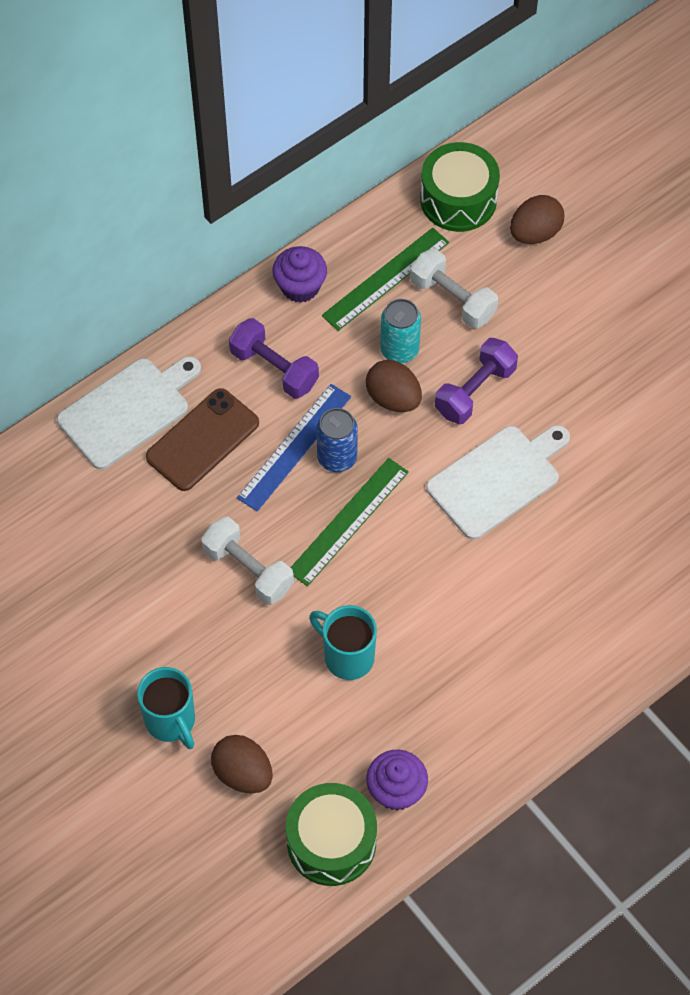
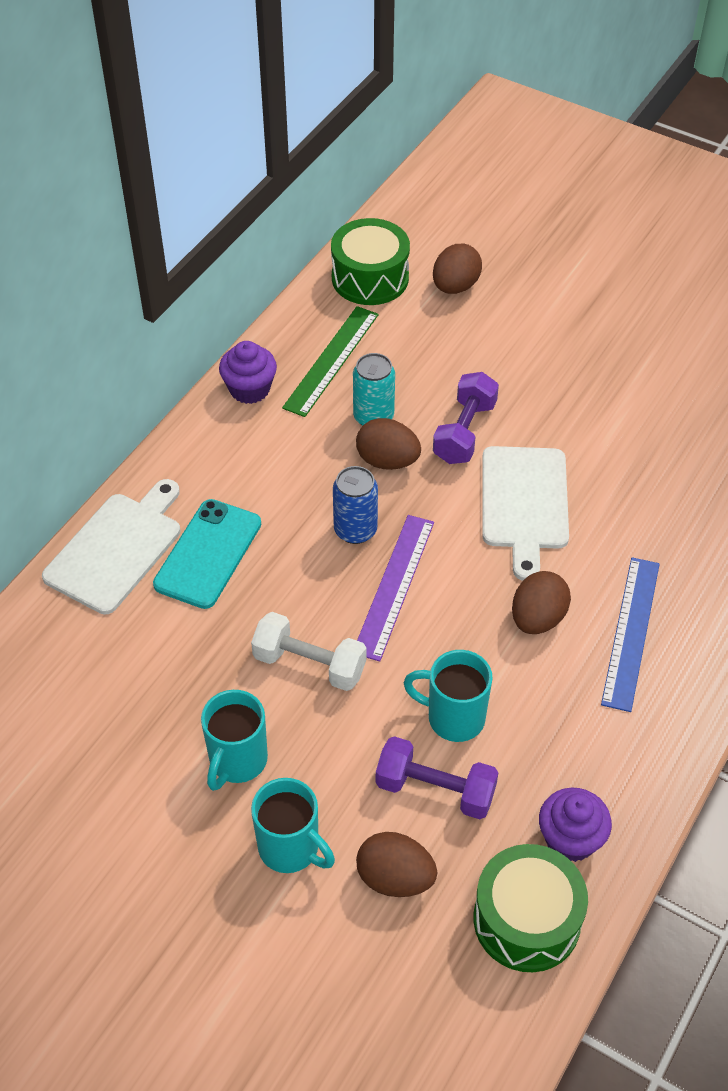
camera: 20 degrees left, 10 degrees down
brown phone [146,388,259,491] -> turquoise phone [153,499,261,609]
purple dumbbell [229,318,319,399] -> purple dumbbell moved to [376,736,499,819]
blue ruler [237,384,351,512] -> blue ruler moved to [601,557,660,712]
green ruler [290,458,409,586] -> purple ruler [357,515,434,661]
white dumbbell [410,248,498,329] -> none
white cutting board [426,425,570,540] -> white cutting board turned 150 degrees clockwise [482,446,569,581]
none -> turquoise mug [201,690,268,791]
none -> brown egg [512,571,571,634]

